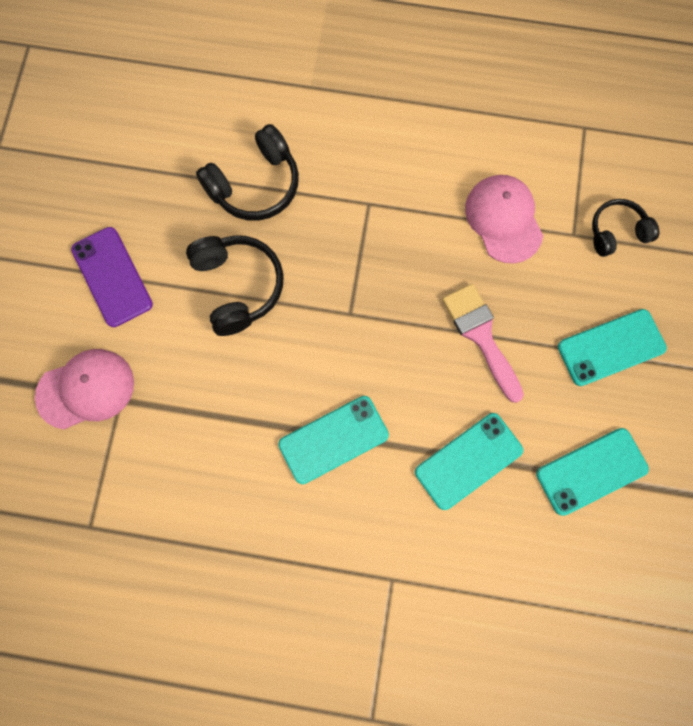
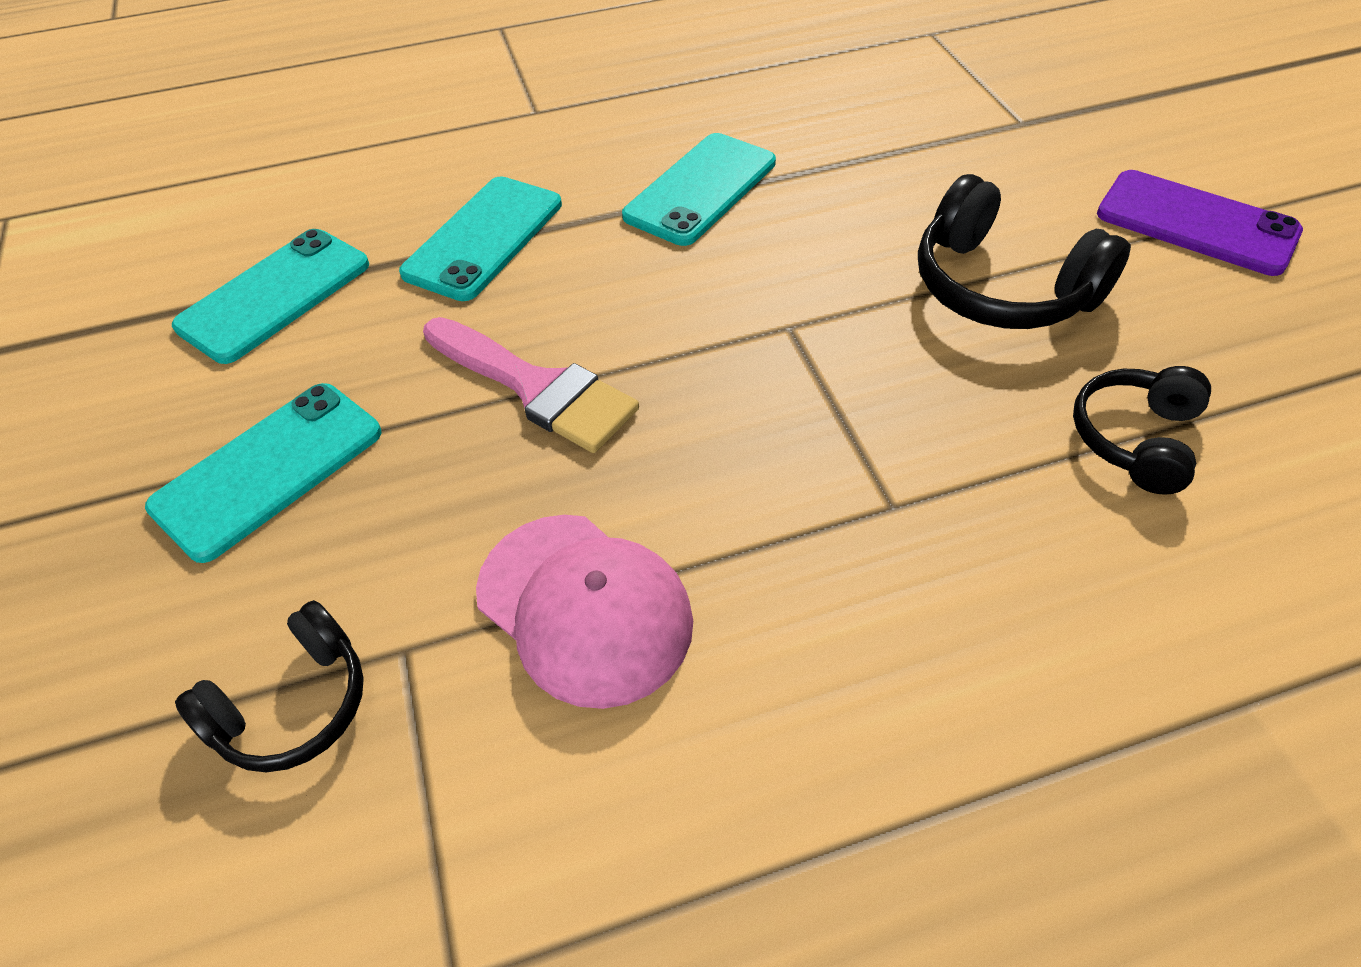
camera: 155 degrees right, 25 degrees down
pink cap [35,349,134,430] -> none
black headphones [196,124,299,221] -> black headphones [1073,366,1211,495], size x0.64

